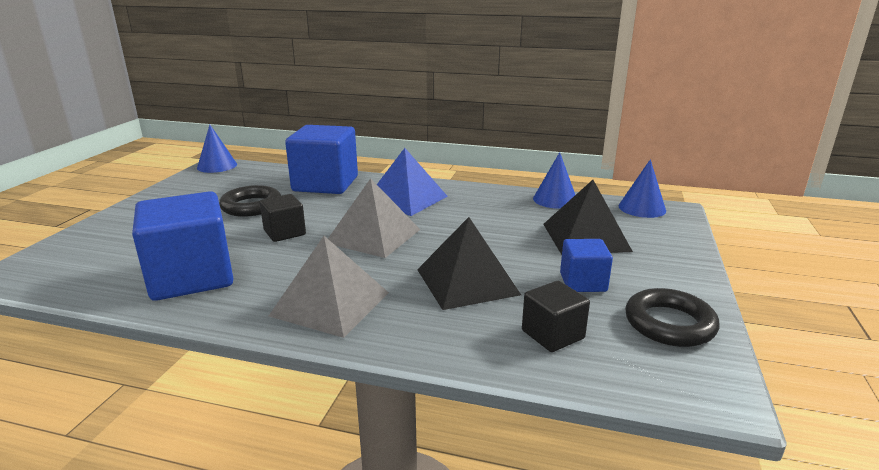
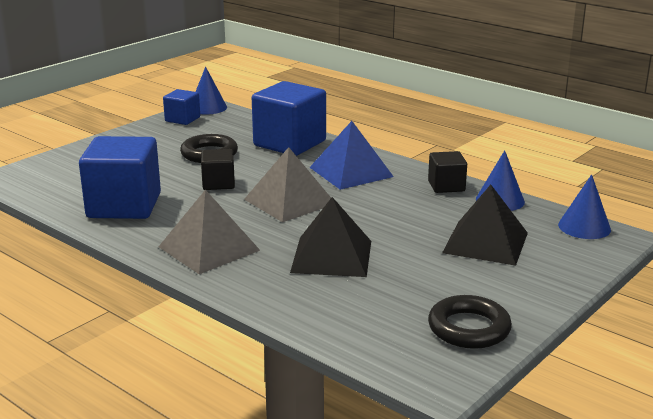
camera: 25 degrees right, 0 degrees up
black cube [522,281,590,352] -> black cube moved to [428,151,467,193]
blue cube [560,239,613,292] -> blue cube moved to [163,89,200,125]

